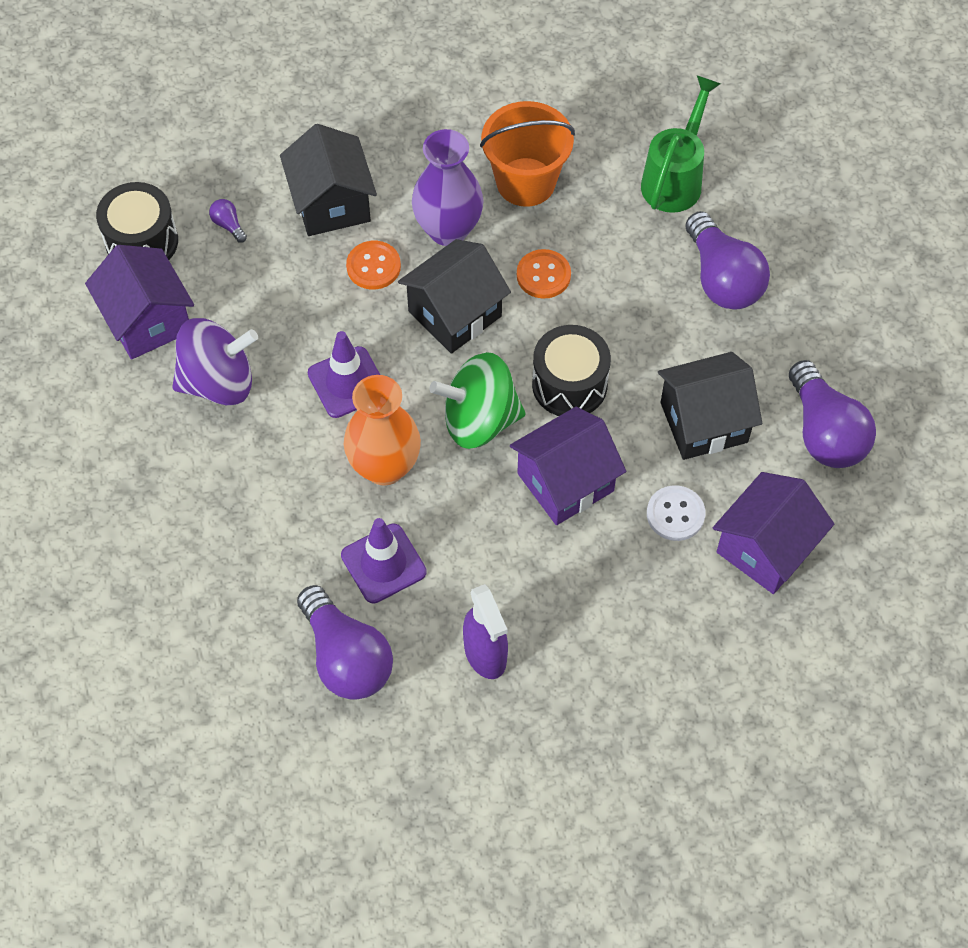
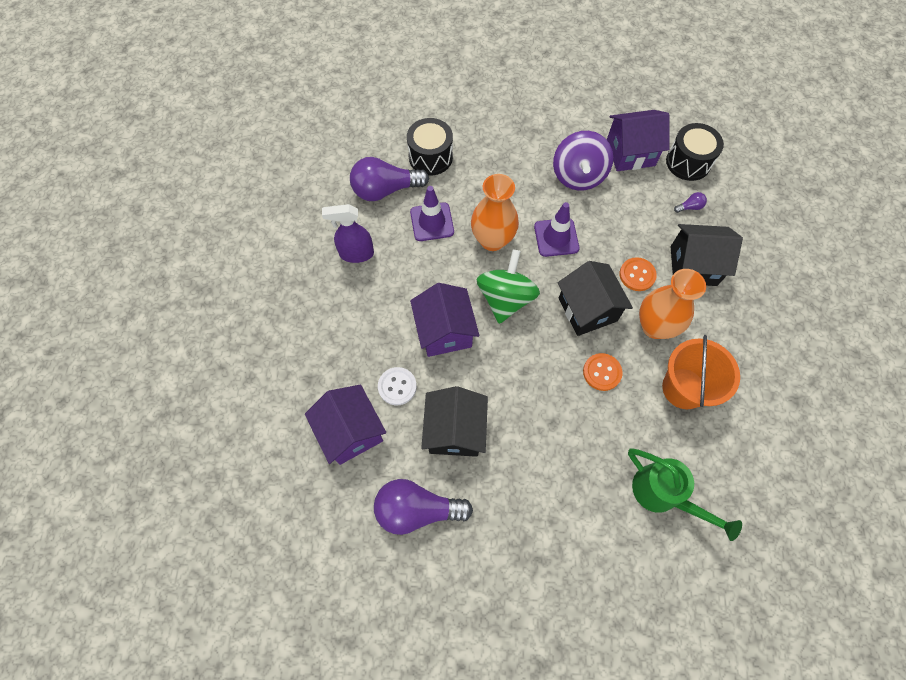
camera: 110 degrees right, 5 degrees up
purple vase [412,129,483,246] -> orange vase [639,269,706,339]
black drum [532,325,611,416] -> black drum moved to [407,118,453,175]
purple light bulb [685,211,770,310] -> none

